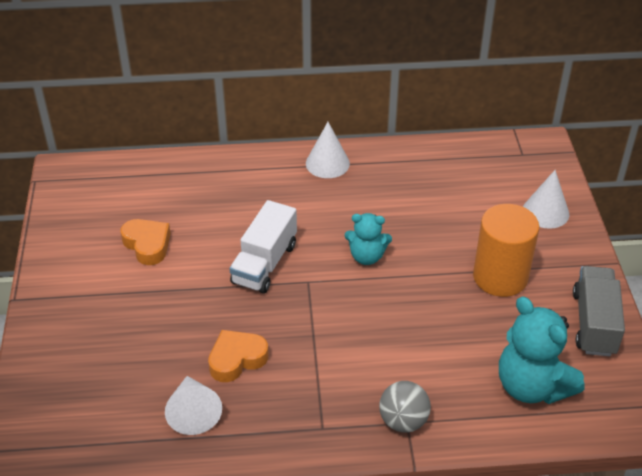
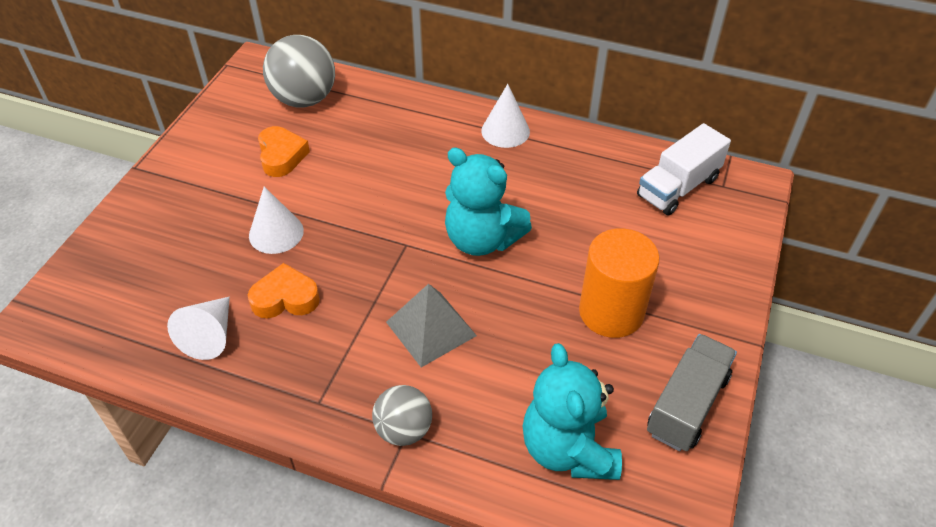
camera: 25 degrees right, 5 degrees up
white truck [229,200,297,294] -> white truck moved to [637,123,731,216]
turquoise teddy bear [344,213,392,265] -> turquoise teddy bear [445,147,532,256], size x1.69
white cone [523,170,569,229] -> white cone moved to [249,186,304,254]
none -> grey ball [263,35,335,107]
none -> grey pyramid [386,284,477,367]

